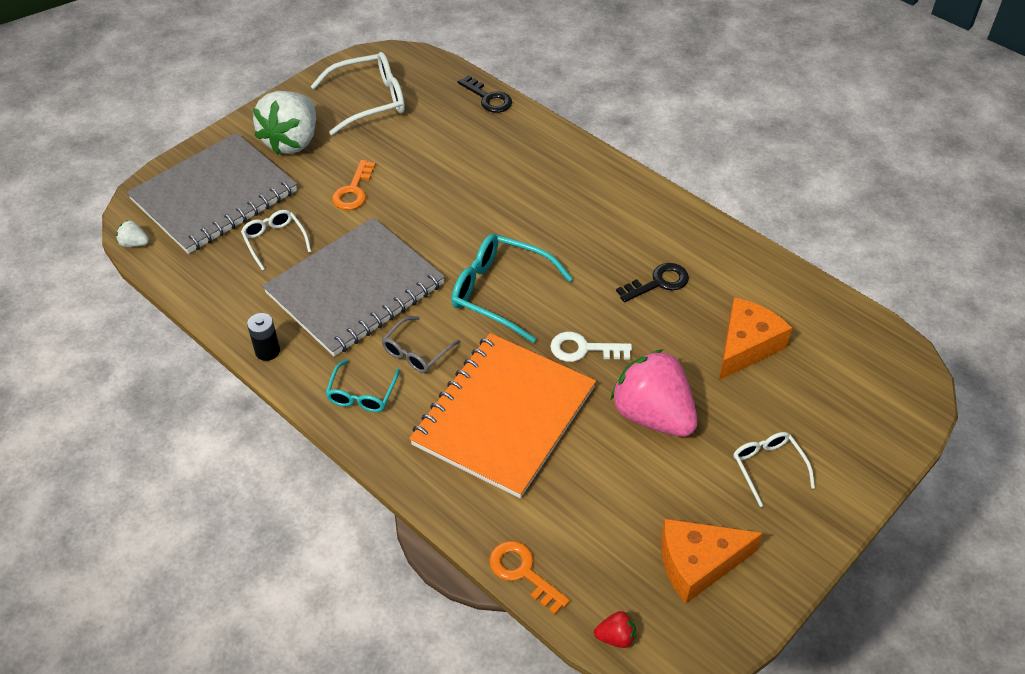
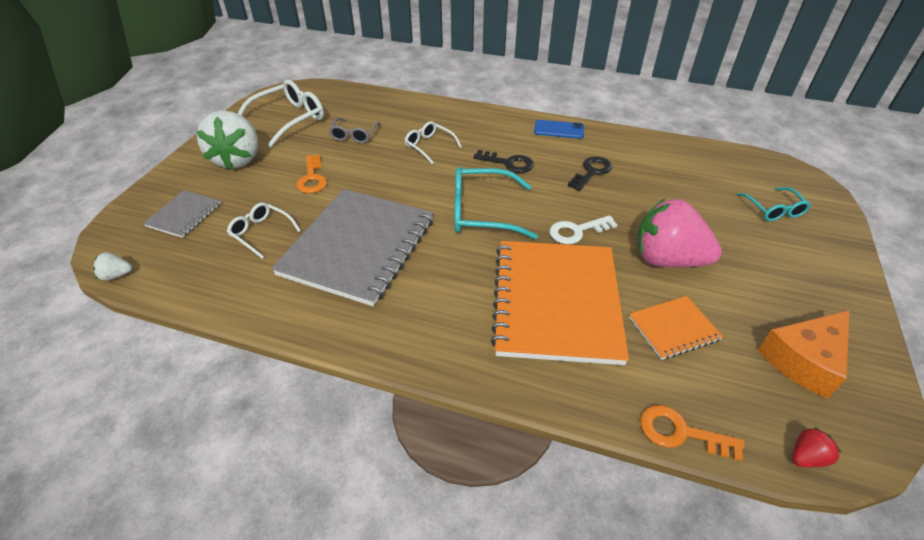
camera: 25 degrees left, 5 degrees down
grey notebook [127,133,297,254] -> grey notebook [143,190,221,238], size x0.46
black battery [247,313,280,361] -> none
turquoise glasses [325,359,400,412] -> turquoise glasses moved to [737,187,811,221]
grey glasses [382,316,460,373] -> grey glasses moved to [328,117,381,143]
black key [458,75,512,113] -> black key moved to [473,150,534,173]
orange cheese [719,297,792,380] -> none
white glasses [733,432,815,507] -> white glasses moved to [404,121,462,164]
none -> blue phone [534,120,584,139]
none -> orange notebook [629,296,723,360]

